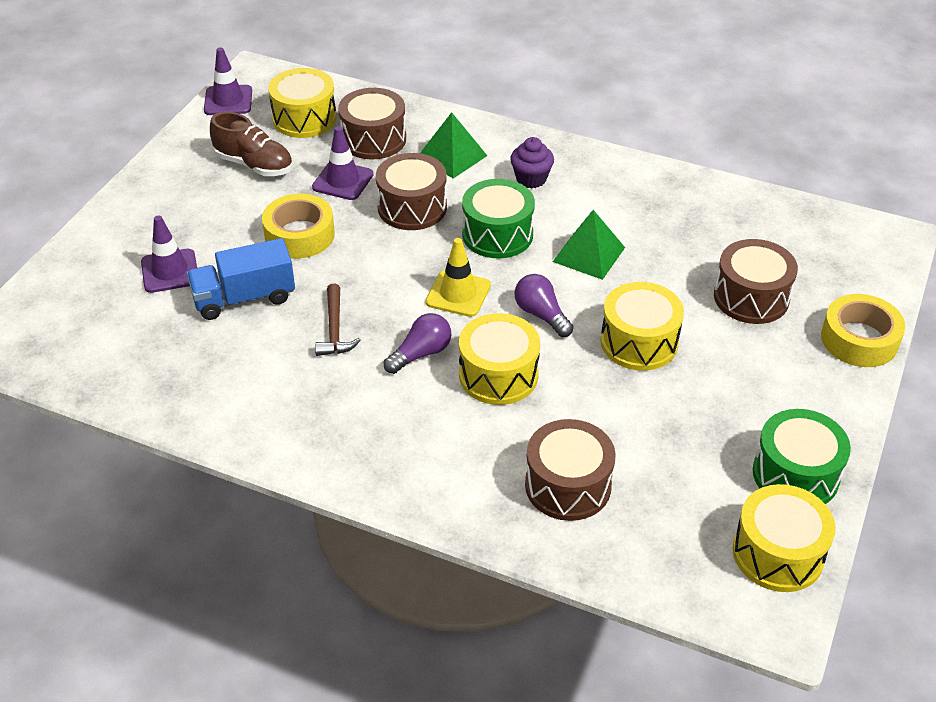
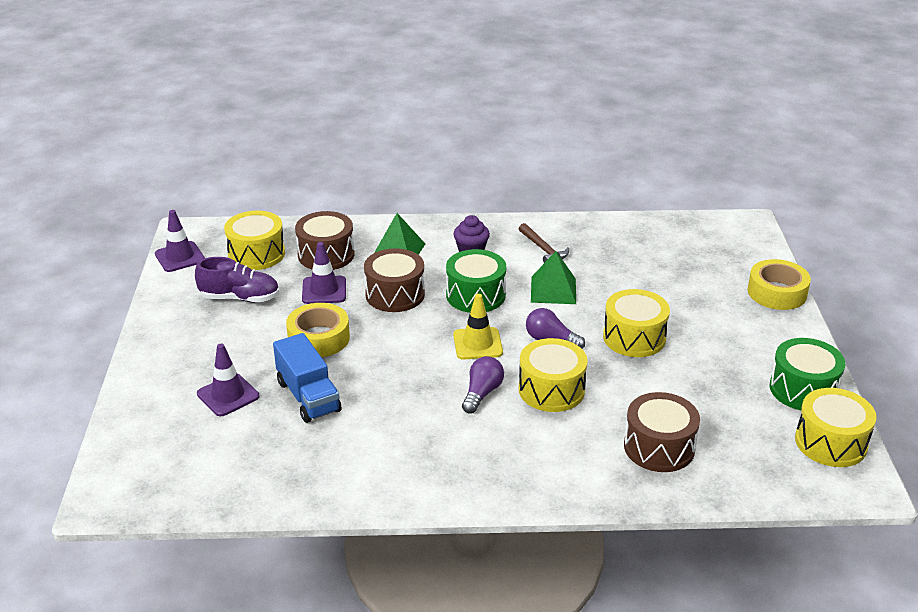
camera: 25 degrees left, 10 degrees down
blue truck [187,238,295,320] -> blue truck turned 75 degrees counterclockwise [273,333,341,423]
brown shoe [210,112,293,176] -> purple shoe [195,257,279,302]
brown hammer [315,284,361,356] -> brown hammer moved to [519,223,569,263]
brown drum [714,239,798,324] -> none

